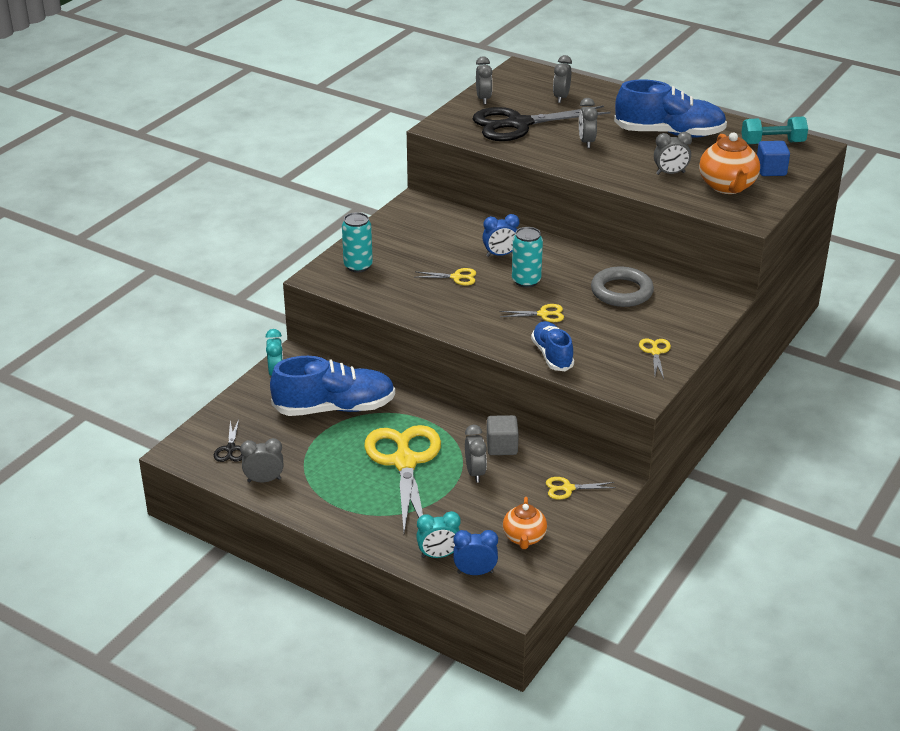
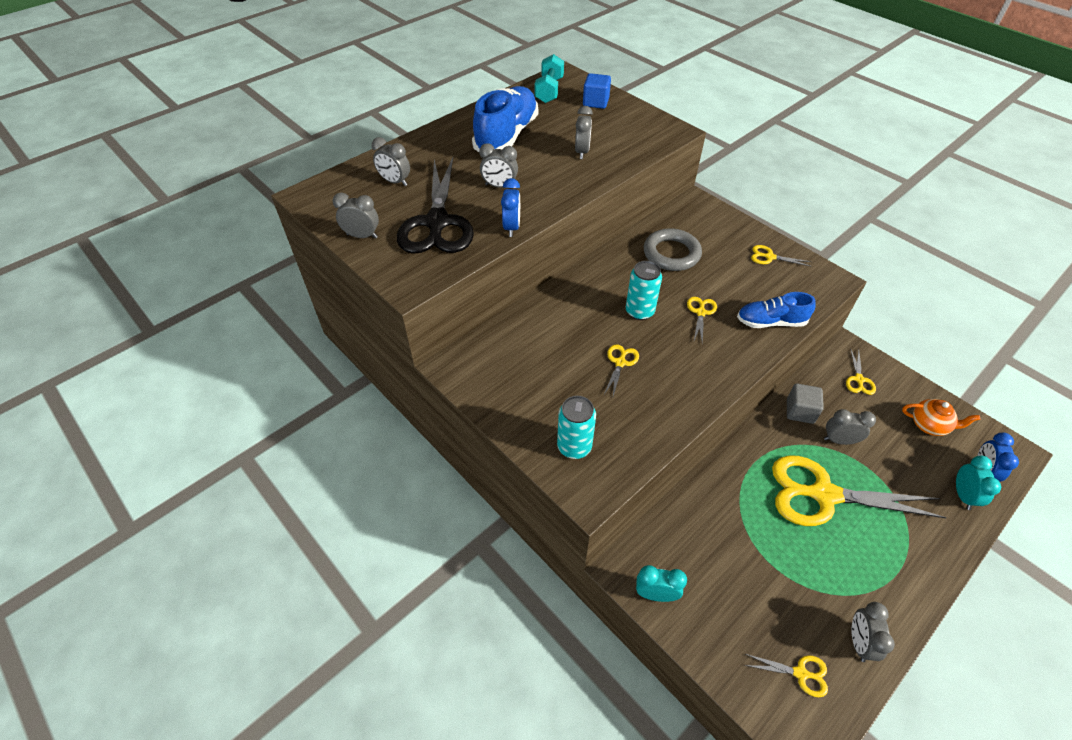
camera: 75 degrees left, 15 degrees up
black scissors [214,420,243,462] -> yellow scissors [744,654,828,697]
blue shoe [270,356,395,416] -> none
blue clock [482,214,519,257] -> blue clock moved to [501,178,520,237]
orange teapot [699,132,760,194] -> none

